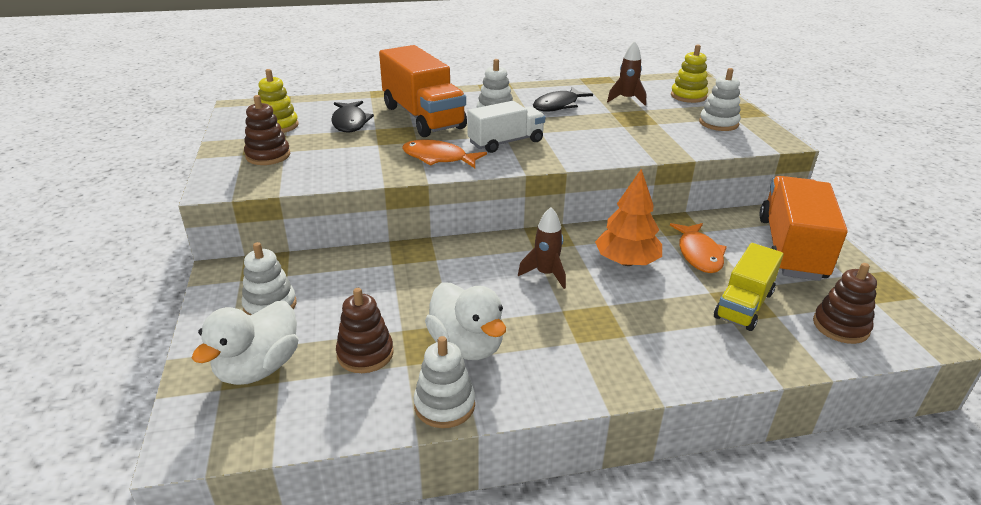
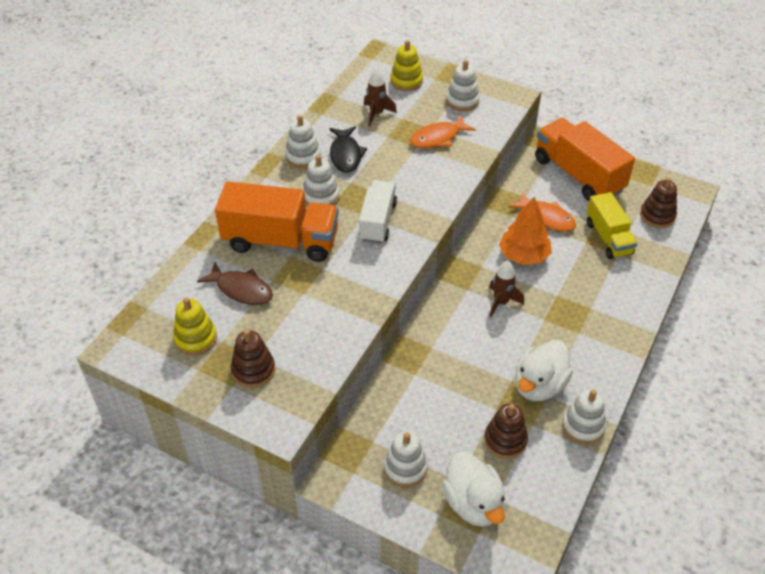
camera: 50 degrees left, 15 degrees up
black fish [331,101,374,133] -> brown fish [197,262,273,305]
orange fish [402,139,487,168] -> orange fish moved to [410,115,476,148]
white duck [425,282,506,360] -> white duck turned 120 degrees clockwise [515,340,573,401]
none -> white stacking toy [285,115,321,168]

